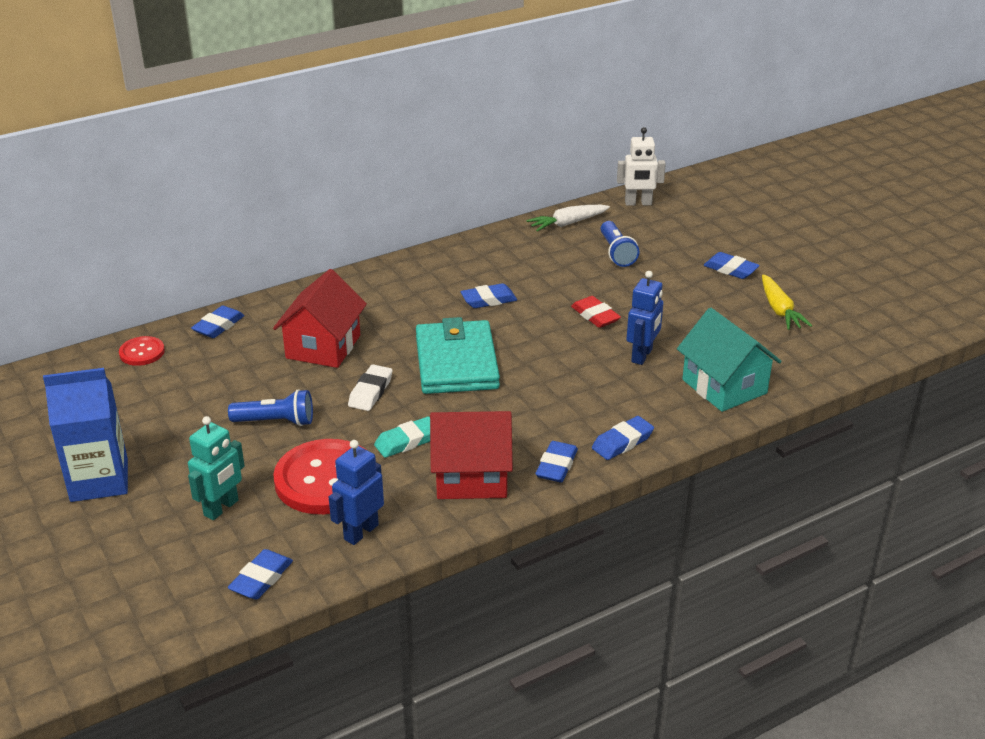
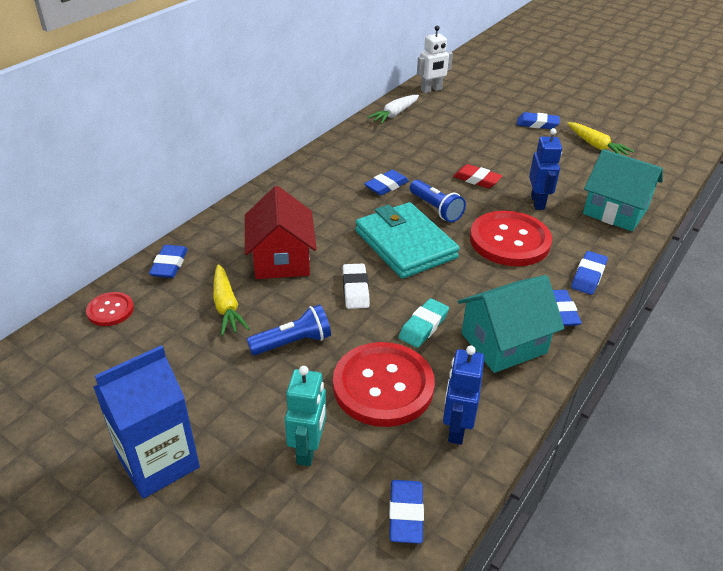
camera: 25 degrees left, 5 degrees up
red house [430,411,513,499] -> turquoise house [458,275,564,373]
blue flashlight [601,221,639,267] -> blue flashlight moved to [410,180,466,222]
none -> yellow carrot [213,264,249,336]
none -> red button [470,211,552,266]

